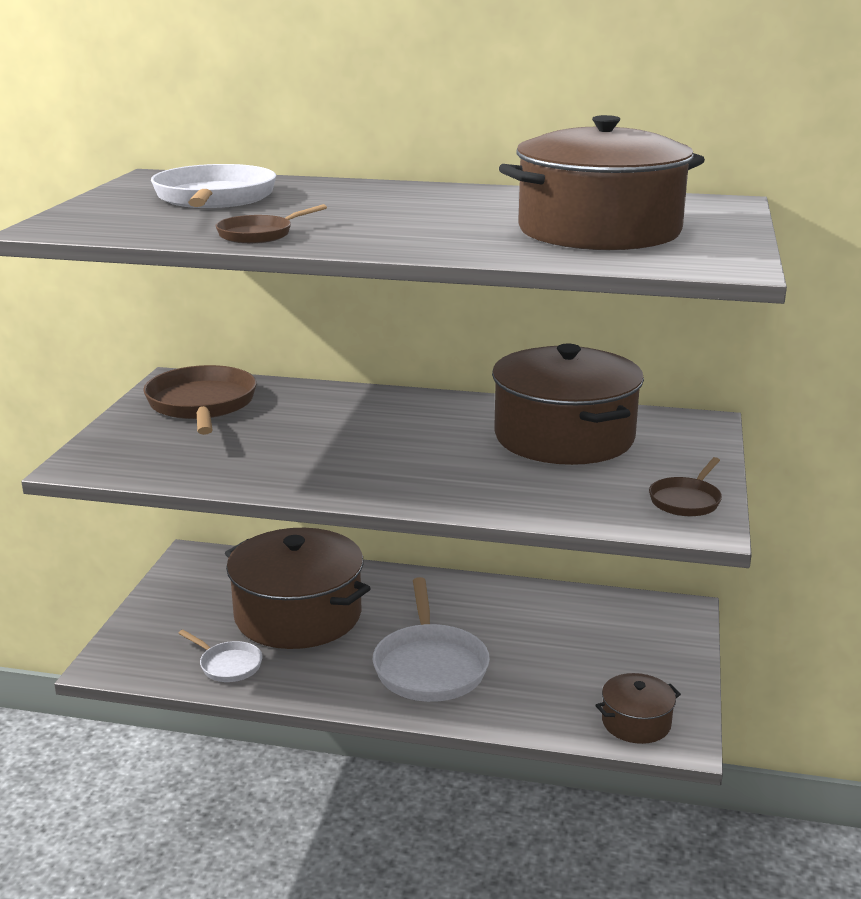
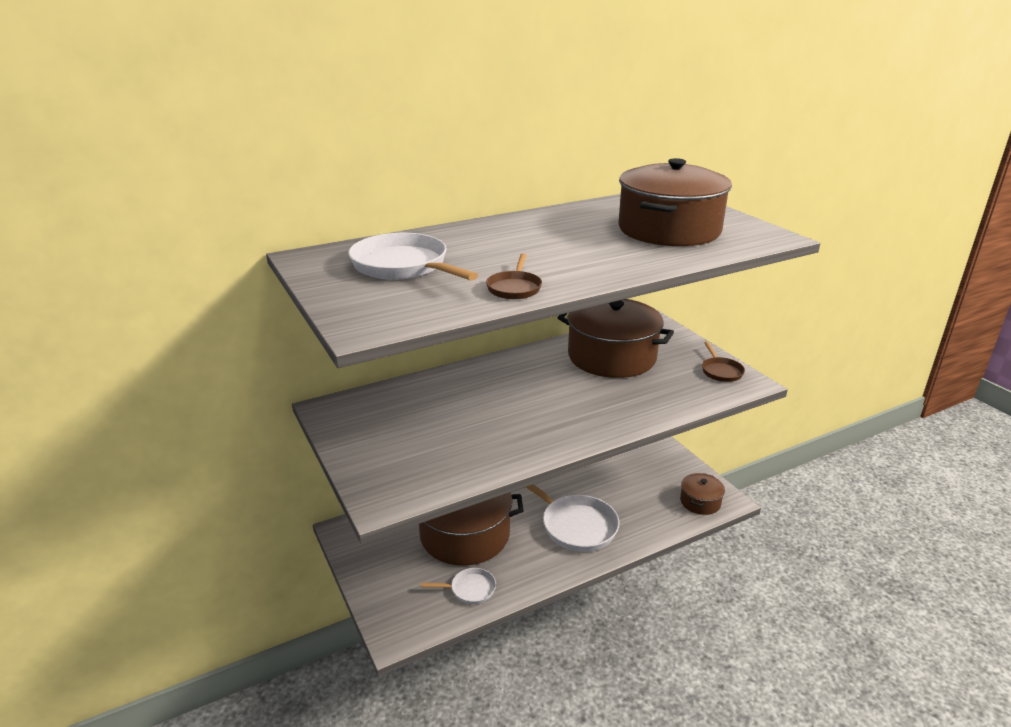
camera: 40 degrees left, 5 degrees up
brown pan [143,365,257,435] -> none

